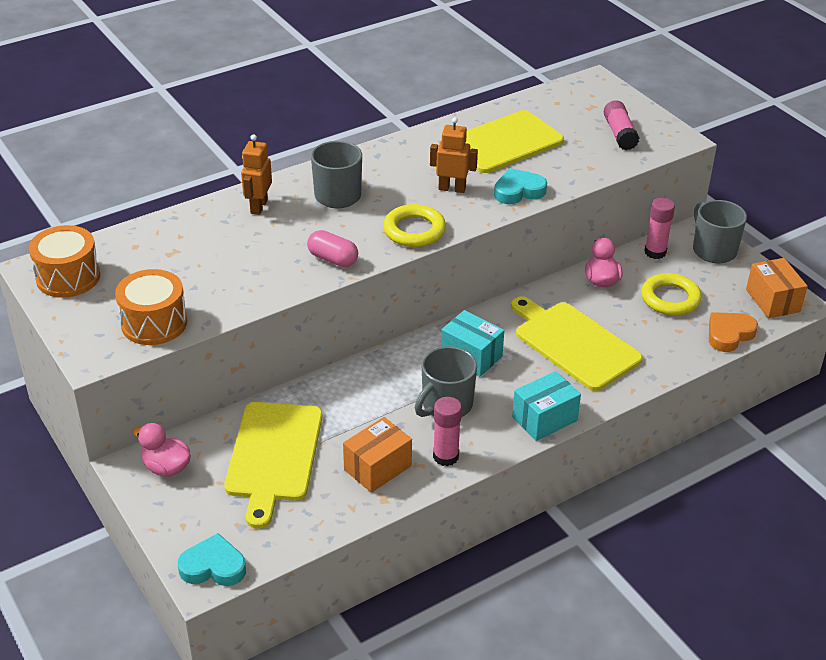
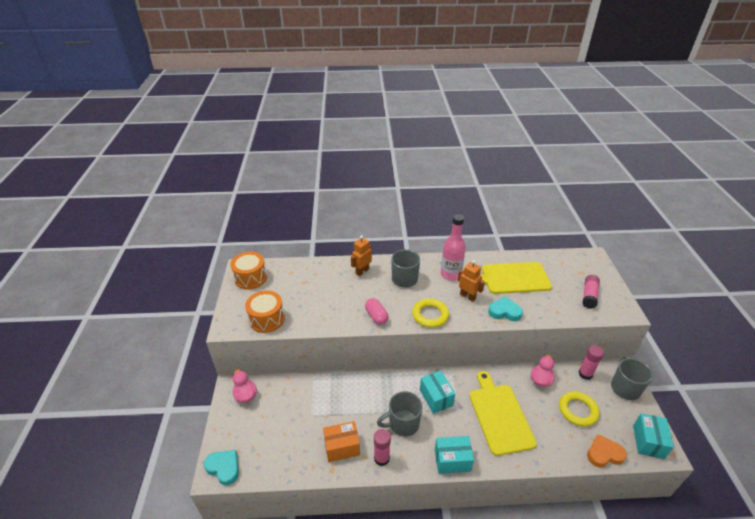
camera: 30 degrees right, 0 degrees up
yellow cutting board [224,402,323,529] -> none
orange box [746,258,808,318] -> turquoise box [633,414,674,459]
none -> pink bottle [441,214,466,281]

